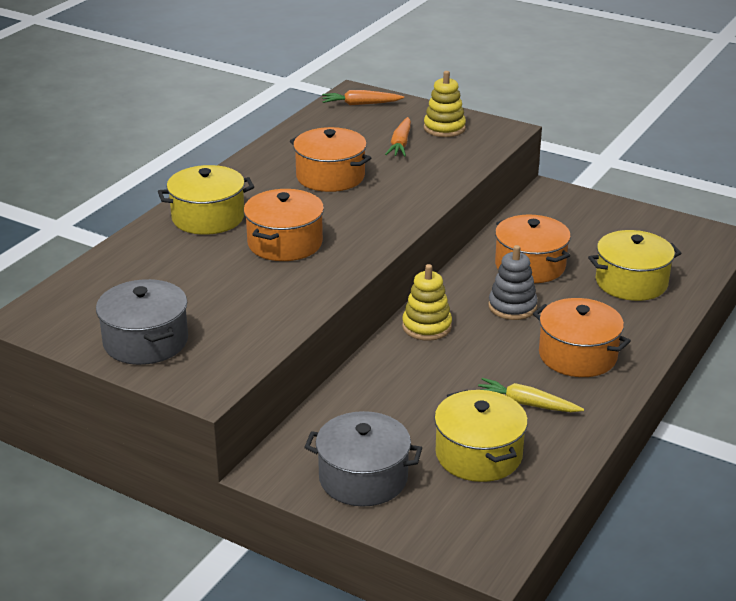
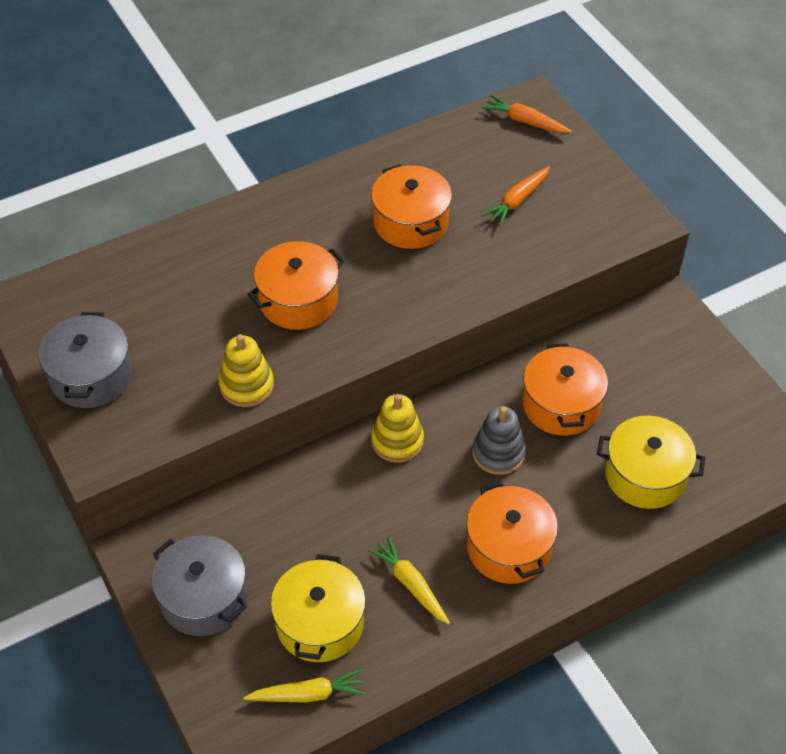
camera: 30 degrees right, 20 degrees up
yellow pot [158,165,254,235] -> none
yellow stacking toy [424,71,466,137] -> yellow stacking toy moved to [219,334,274,407]
none -> yellow carrot [243,669,365,703]

